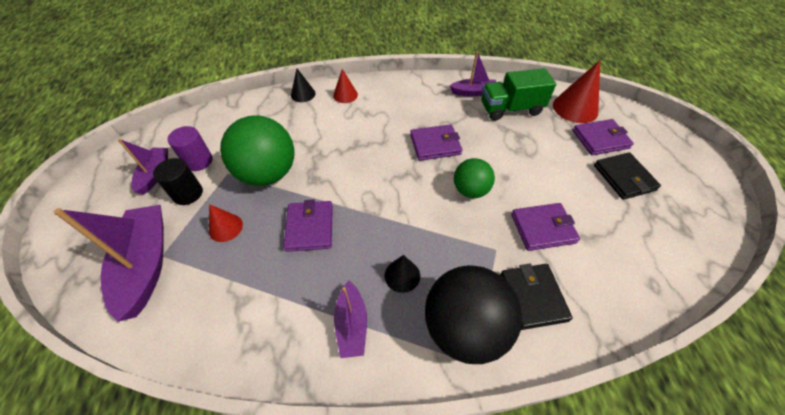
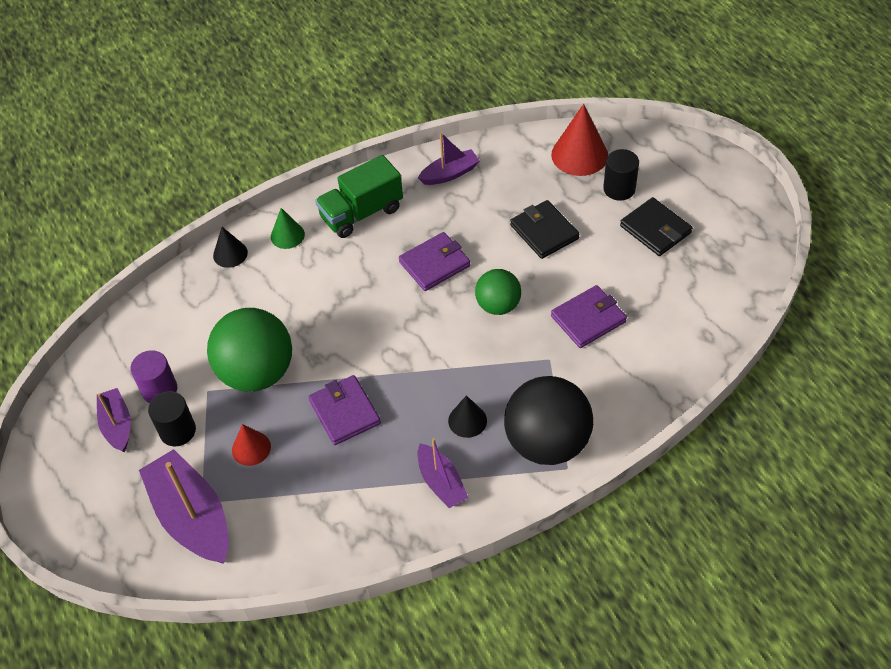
camera: 20 degrees left, 0 degrees up
red cone [333,69,358,103] -> green cone [271,208,305,249]
green truck [481,68,556,121] -> green truck moved to [315,155,403,238]
black wallet [500,264,573,330] -> black wallet moved to [510,200,579,259]
purple wallet [573,119,634,155] -> black cylinder [603,149,639,201]

